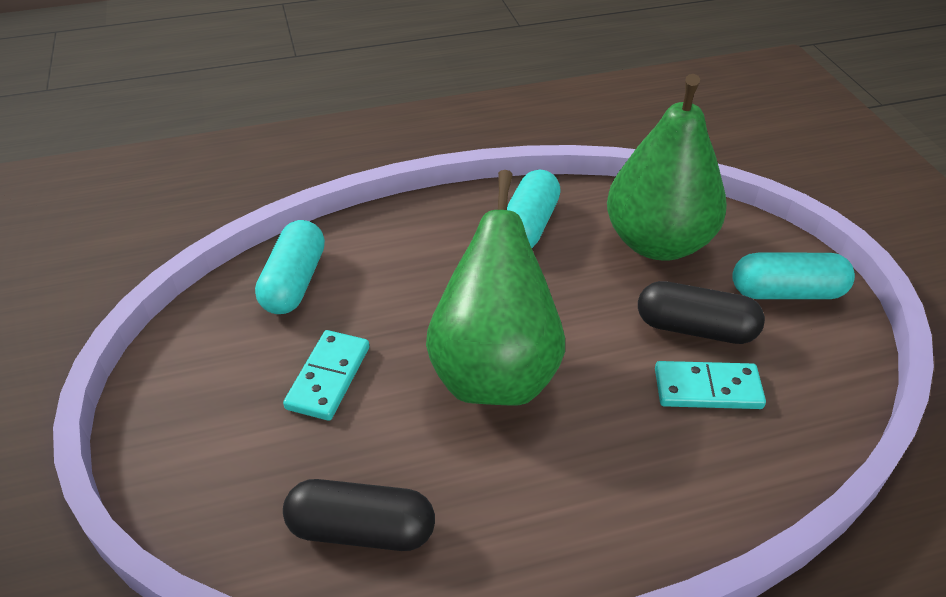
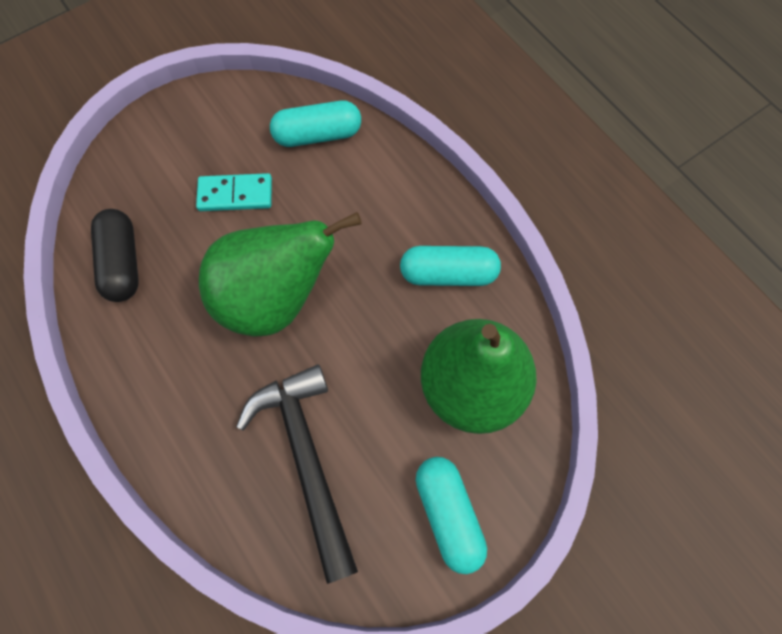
camera: 70 degrees right, 25 degrees up
black capsule [638,281,765,344] -> none
turquoise domino [655,361,766,409] -> black hammer [236,364,358,584]

